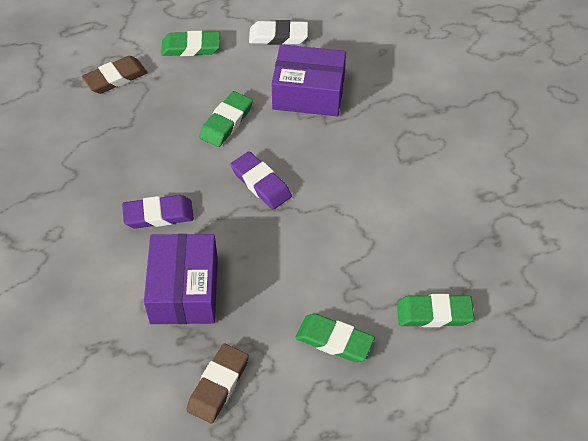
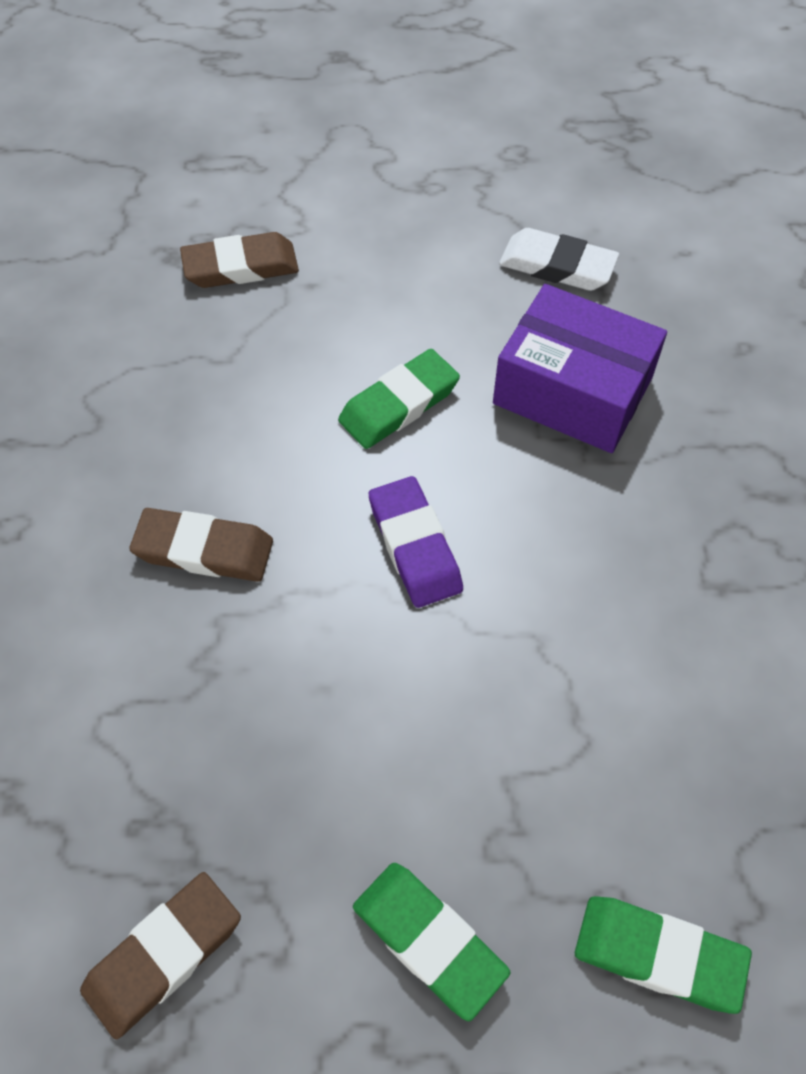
camera: 20 degrees right, 5 degrees up
purple eraser [122,195,194,229] -> brown eraser [129,508,273,582]
purple box [144,234,218,324] -> none
green eraser [161,31,220,56] -> none

